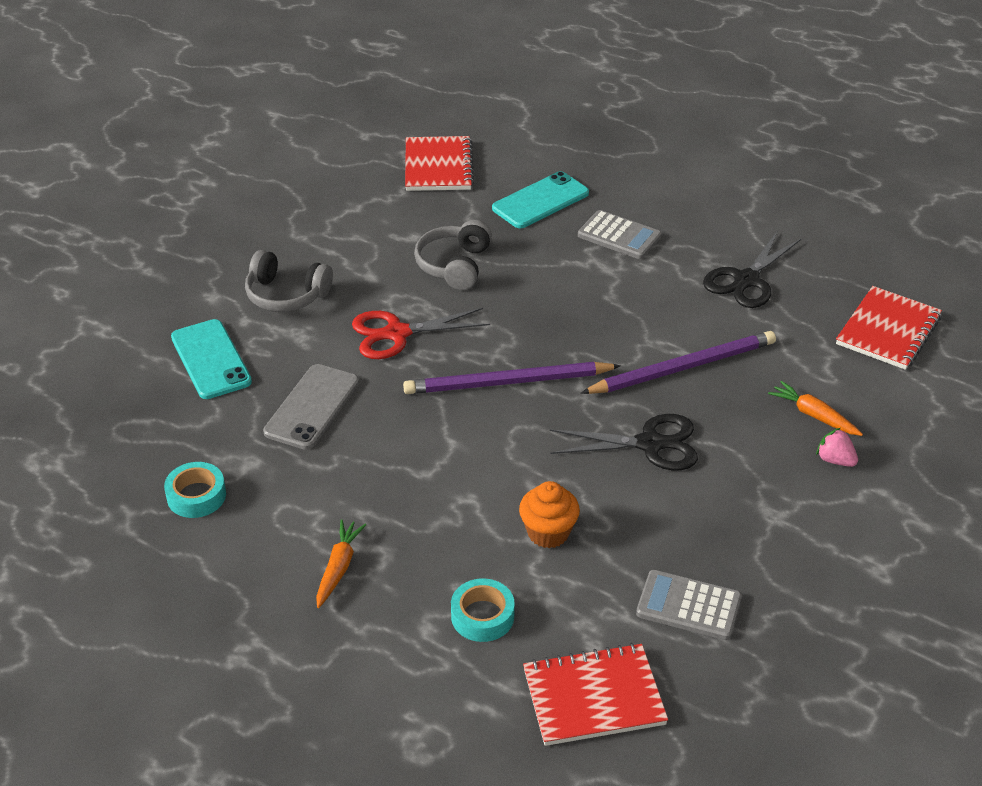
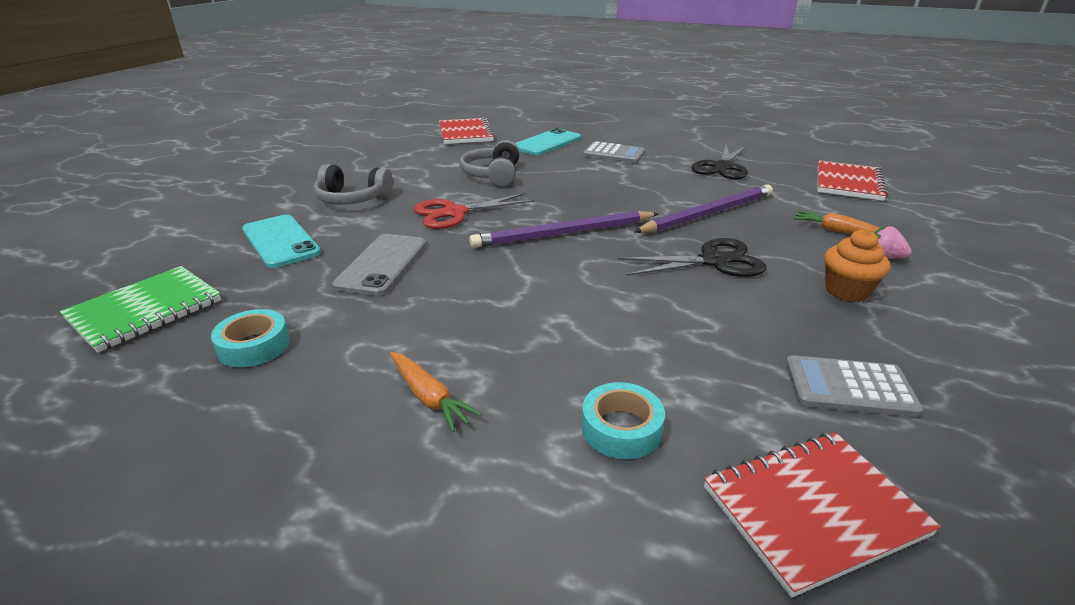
camera: 10 degrees left, 10 degrees down
orange carrot [316,520,366,608] -> orange carrot turned 135 degrees clockwise [390,352,482,432]
orange cupcake [519,481,580,548] -> orange cupcake moved to [824,229,890,302]
none -> green notebook [60,266,221,353]

